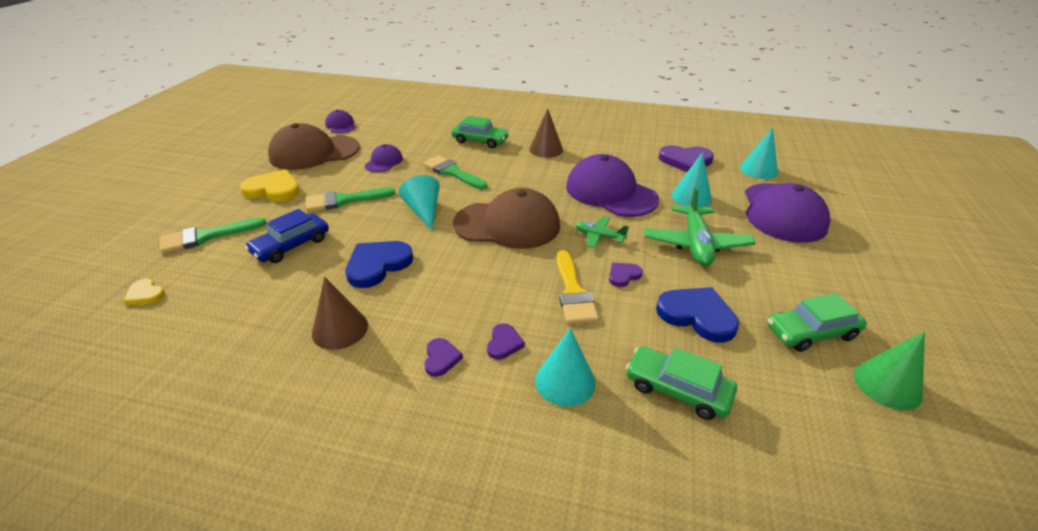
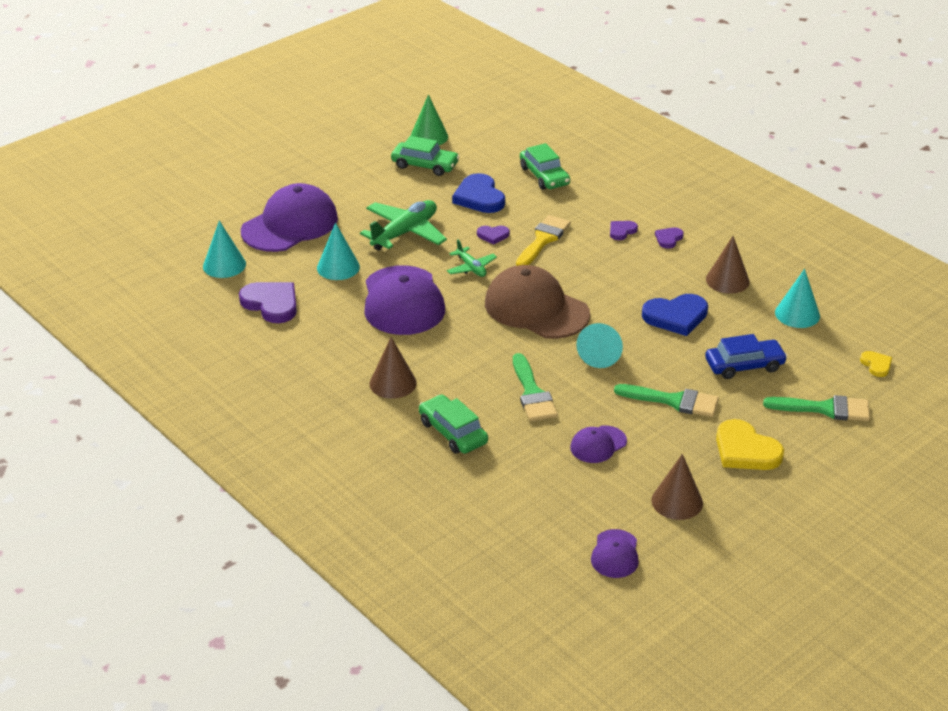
camera: 145 degrees left, 0 degrees up
brown cap [268,123,360,170] -> brown cone [652,454,703,520]
turquoise cone [535,328,596,407] -> turquoise cone moved to [775,269,820,328]

